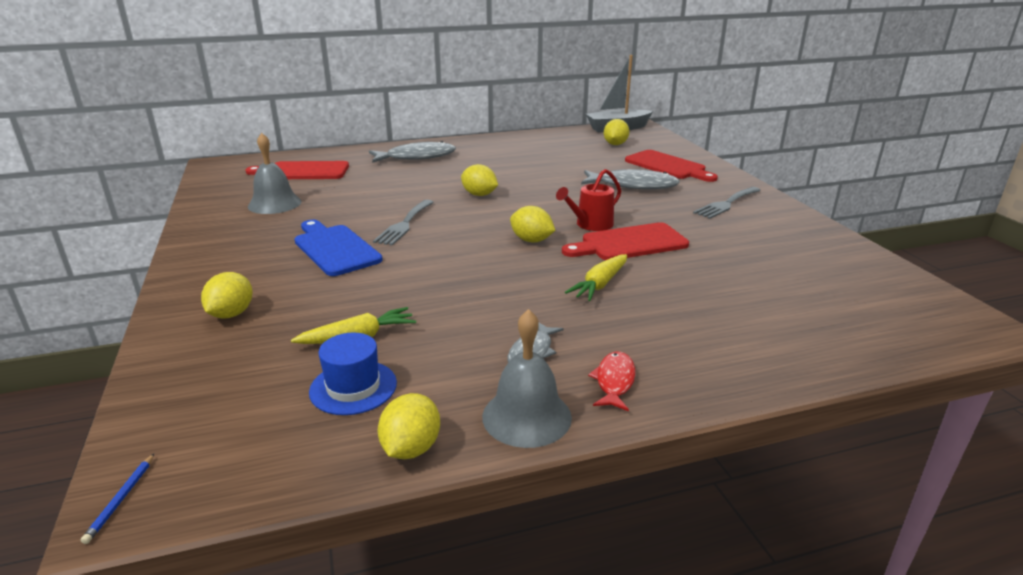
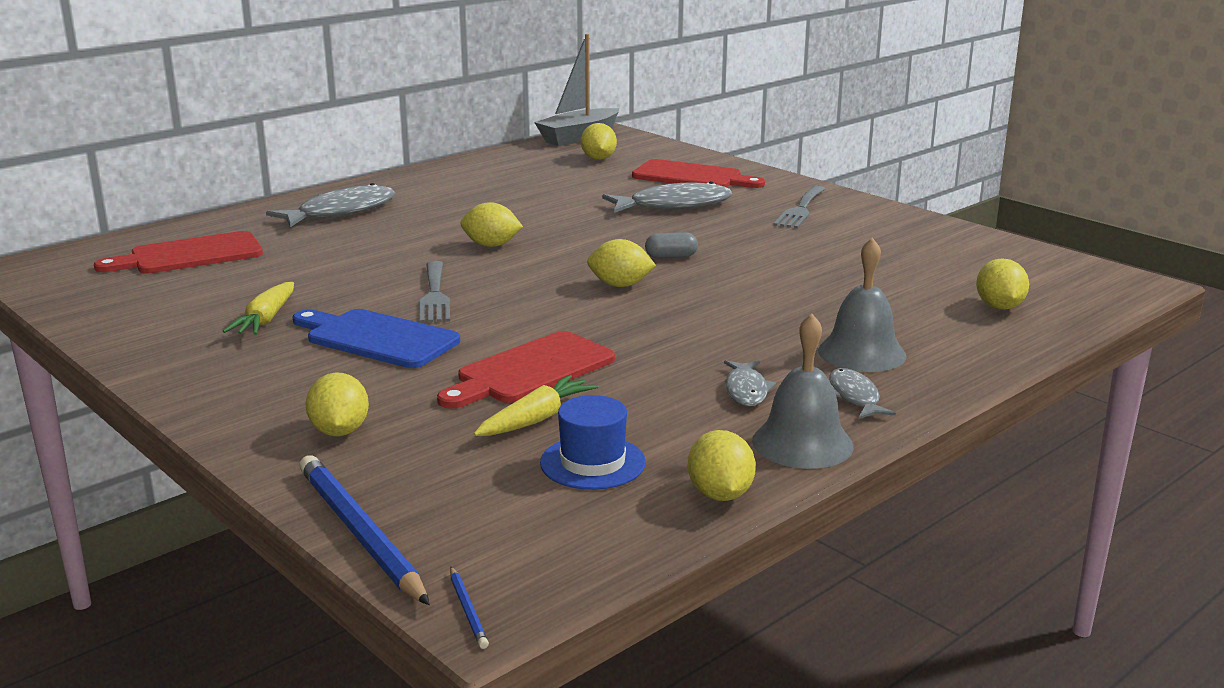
camera: 25 degrees left, 5 degrees down
grey bell [248,133,302,214] -> grey bell moved to [818,238,907,372]
red watering can [556,169,621,231] -> grey capsule [645,232,698,258]
red cutting board [562,222,689,260] -> red cutting board moved to [437,331,615,409]
yellow carrot [565,254,627,301] -> yellow carrot moved to [223,282,294,335]
red fish [588,351,636,411] -> grey fish [829,368,896,419]
none -> blue pencil [299,455,430,605]
none -> yellow lemon [976,258,1029,310]

